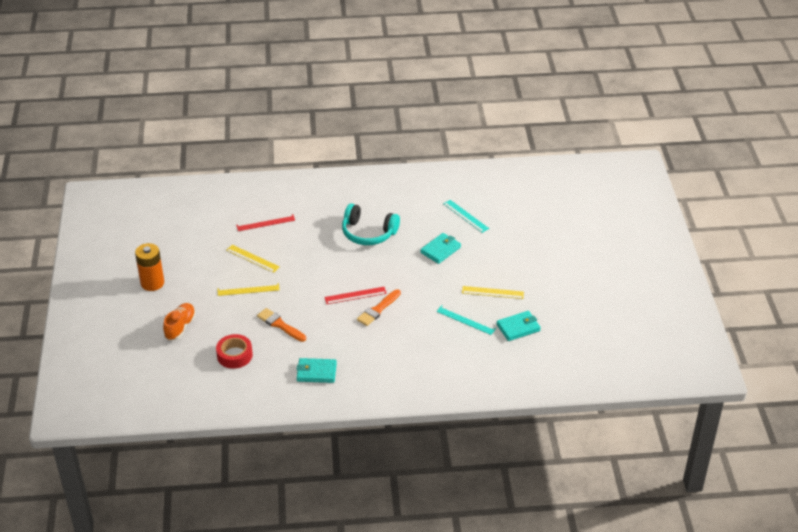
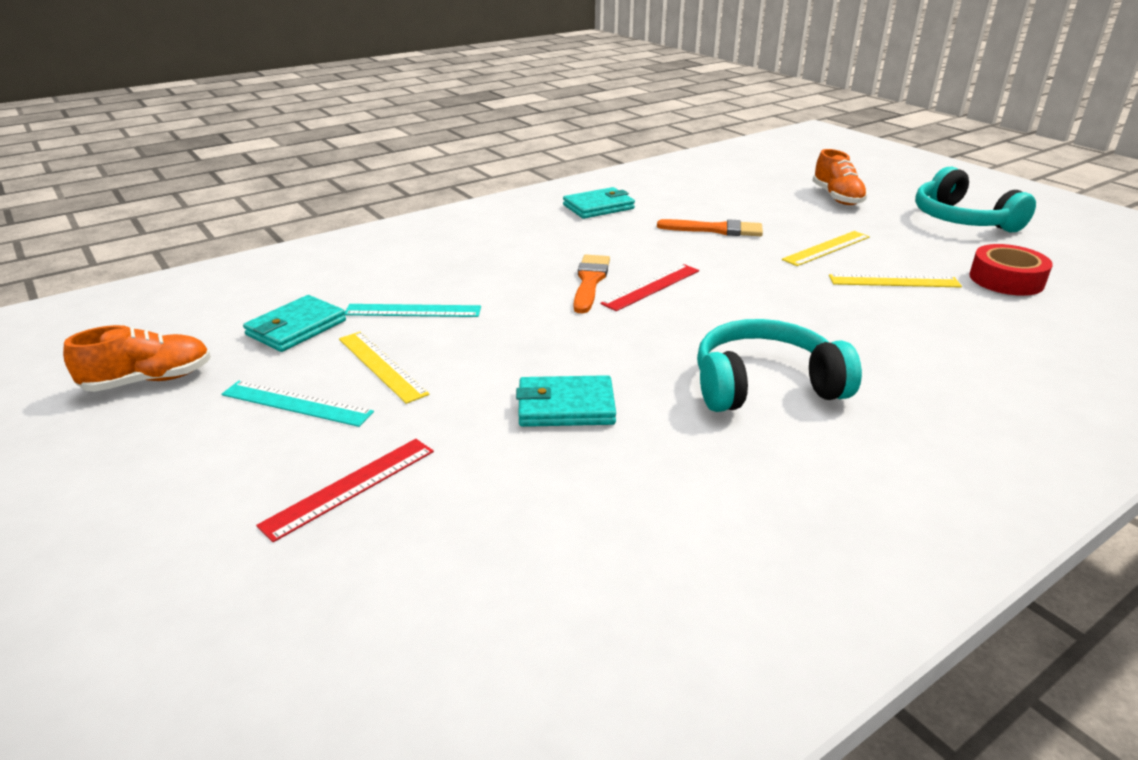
camera: 150 degrees right, 10 degrees down
orange battery [135,243,164,291] -> turquoise headphones [915,167,1036,232]
red tape [216,334,253,369] -> red tape moved to [969,244,1053,296]
red ruler [236,214,295,231] -> red ruler moved to [256,439,434,542]
turquoise wallet [420,233,461,264] -> turquoise wallet turned 75 degrees clockwise [516,375,616,427]
turquoise ruler [443,200,489,233] -> turquoise ruler moved to [222,381,374,427]
yellow ruler [462,286,524,299] -> yellow ruler turned 75 degrees clockwise [339,331,429,404]
none -> orange shoe [63,325,211,392]

